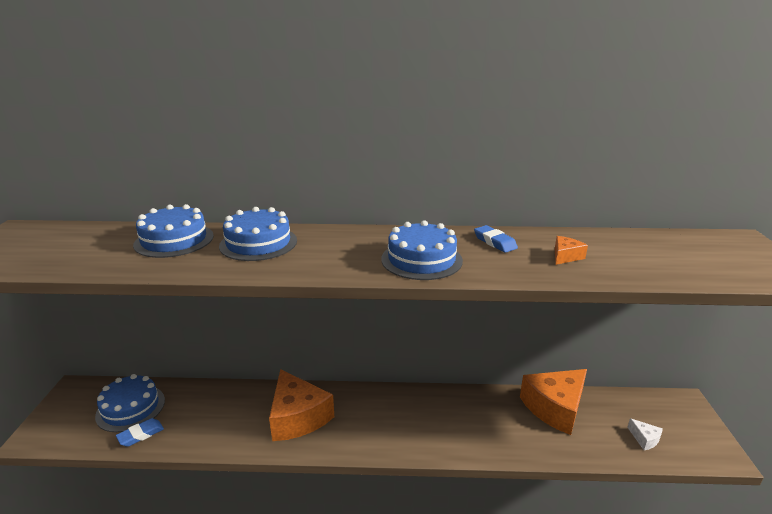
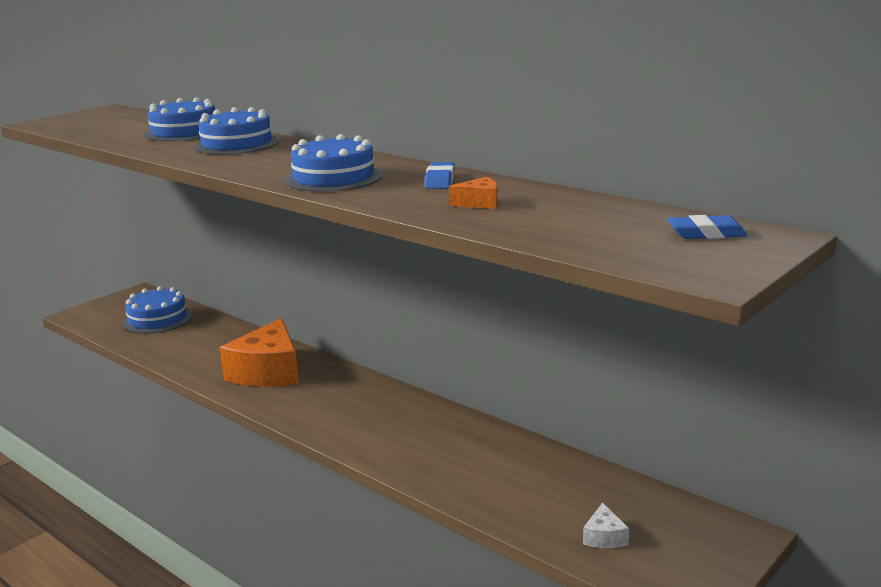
camera: 40 degrees right, 5 degrees down
blue eraser [116,418,164,447] -> blue eraser moved to [667,215,748,239]
orange cheese [520,369,587,435] -> none

